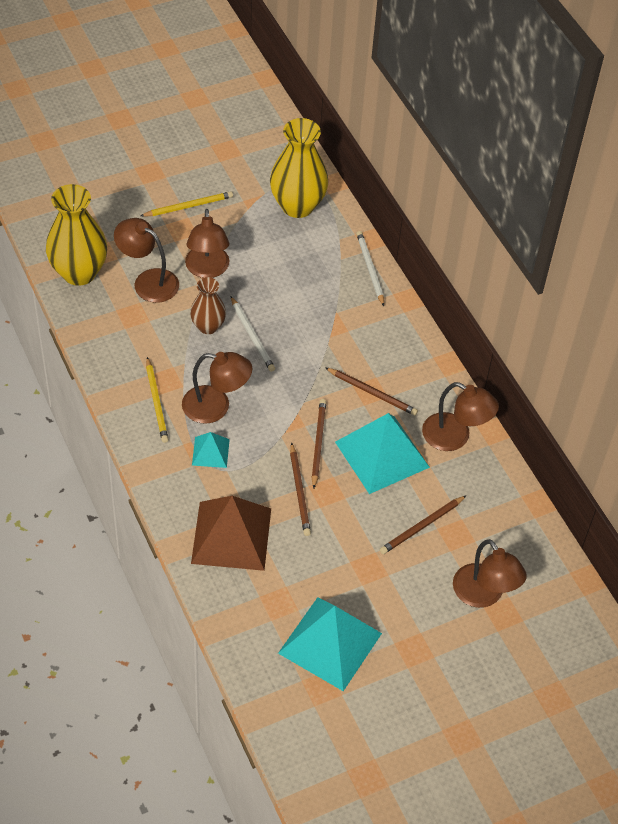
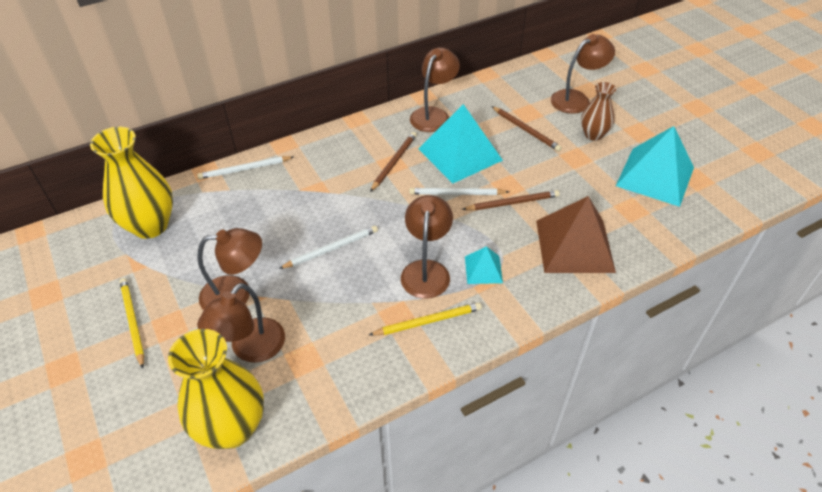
camera: 90 degrees left, 5 degrees down
brown vase [190,277,226,334] -> brown vase moved to [581,82,616,141]
brown pencil [312,399,326,489] -> white pencil [409,188,509,195]

